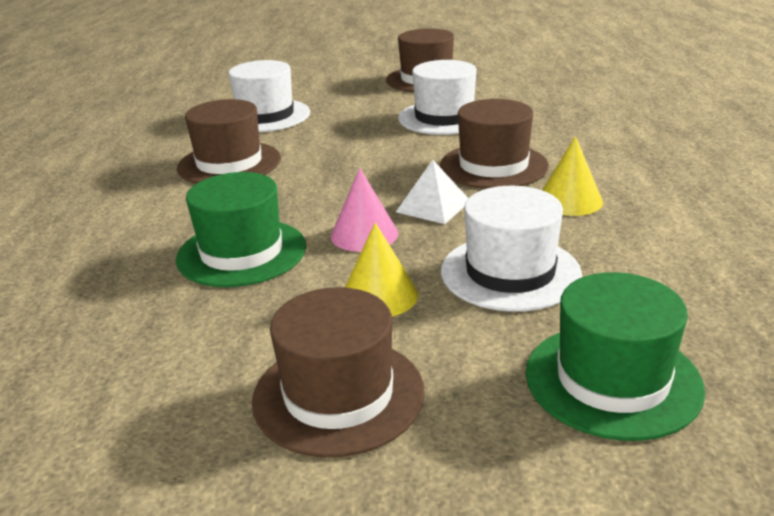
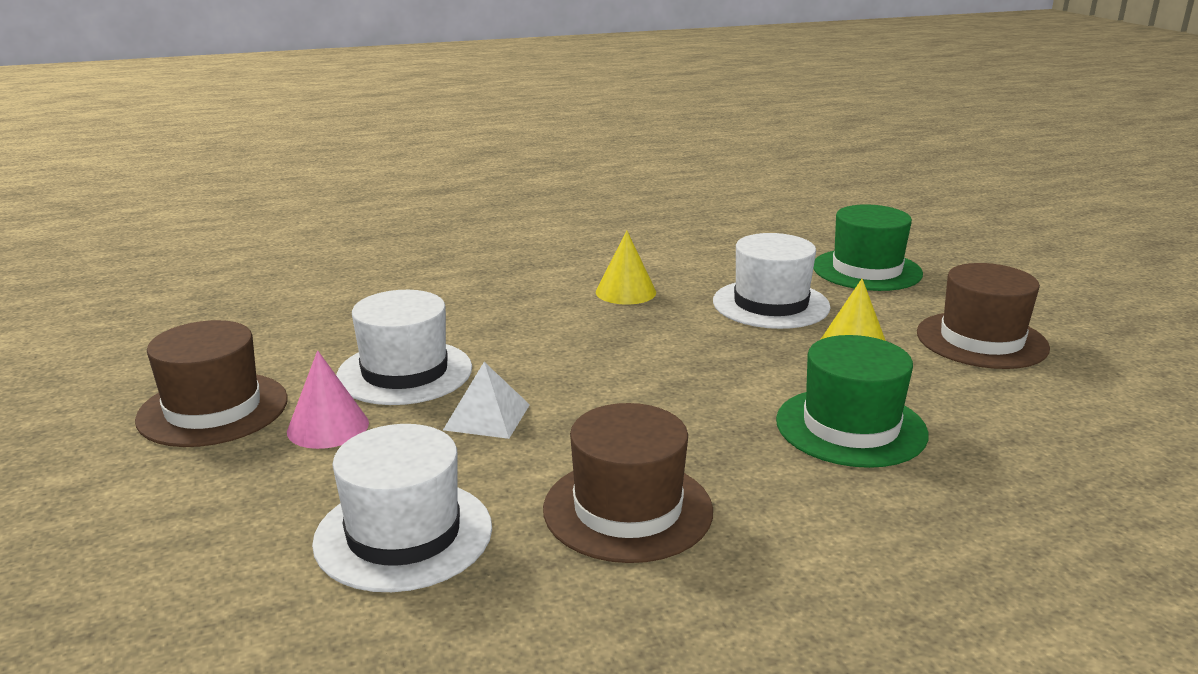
camera: 110 degrees left, 5 degrees down
pink cone [331,168,398,252] -> pink cone moved to [287,350,369,449]
white pyramid [396,160,468,224] -> white pyramid moved to [443,362,530,439]
brown hat [440,99,549,189] -> none

